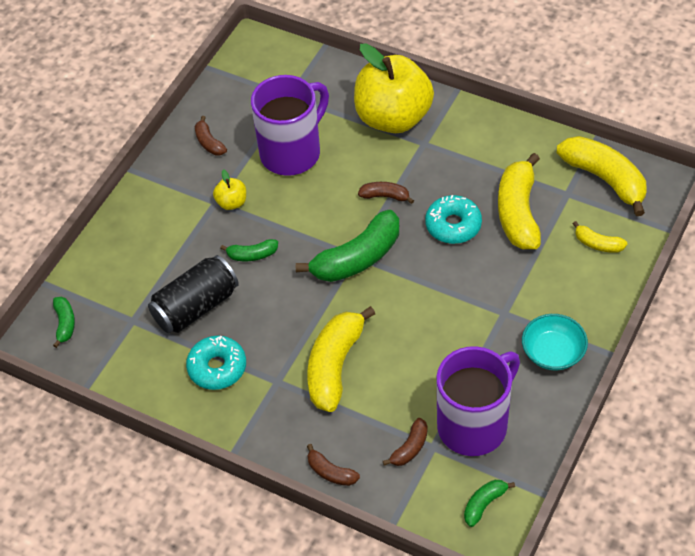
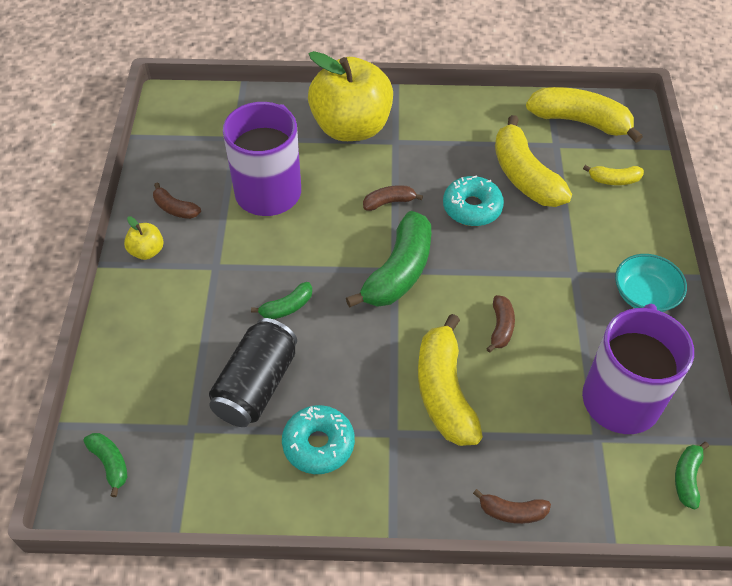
camera: 30 degrees left, 0 degrees up
yellow apple [213,169,246,210] -> yellow apple moved to [124,216,164,260]
brown banana [383,418,428,466] -> brown banana moved to [486,295,515,353]

